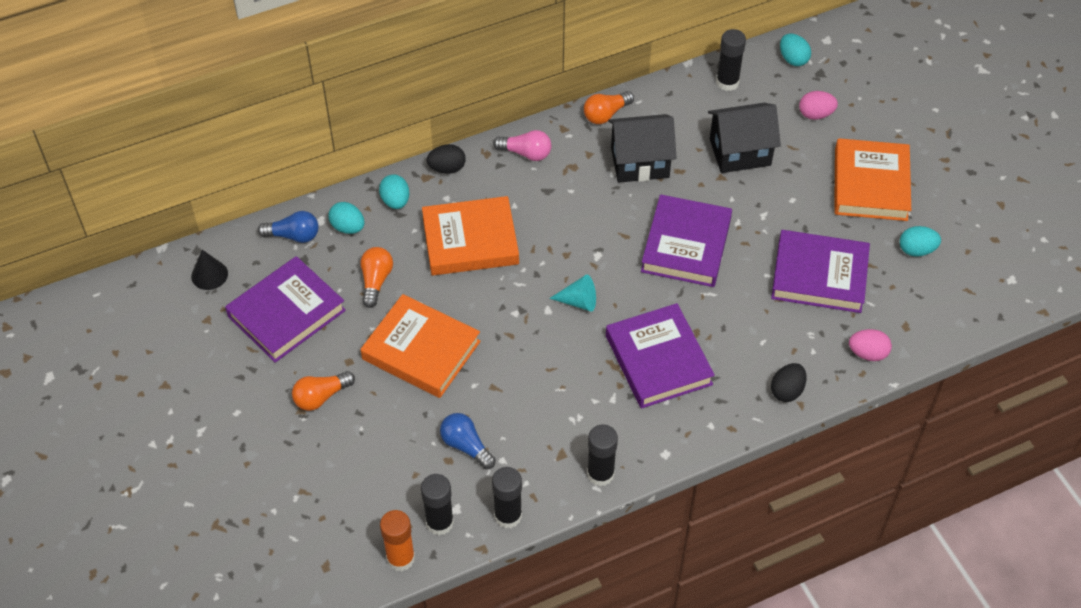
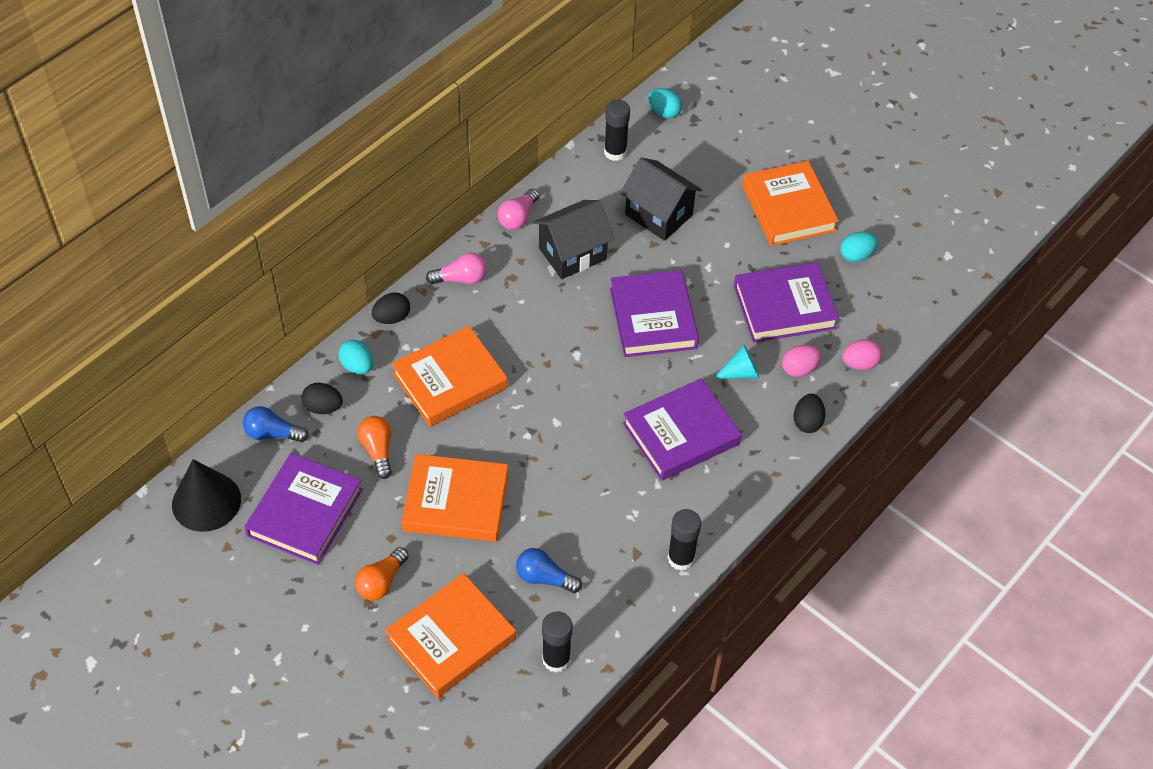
camera: 25 degrees left, 0 degrees up
black cone [191,250,228,290] -> black cone [172,459,241,532], size x1.76
blue light bulb [258,211,319,243] -> blue light bulb turned 150 degrees counterclockwise [243,406,309,442]
turquoise egg [329,202,365,234] -> black egg [302,383,343,414]
orange glue stick [380,510,415,571] -> none
black glue stick [492,467,522,528] -> none
turquoise cone [549,275,596,311] -> turquoise cone moved to [713,345,760,379]
orange light bulb [584,91,634,124] -> pink light bulb [498,188,539,230]
purple book [606,303,715,408] -> purple book turned 75 degrees counterclockwise [623,378,742,481]
black house [708,103,781,173] -> black house turned 75 degrees clockwise [620,157,702,241]
pink egg [799,91,838,120] -> pink egg moved to [782,345,821,377]
none -> orange book [385,573,516,698]

